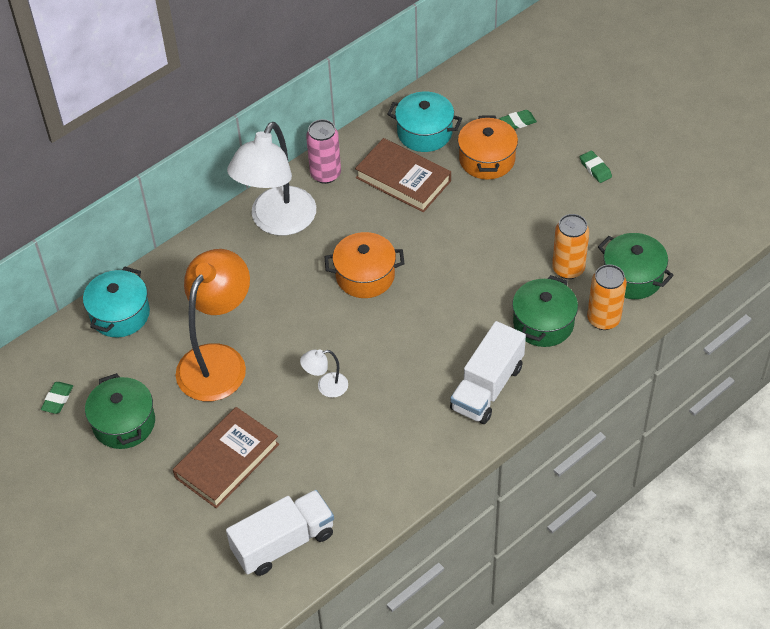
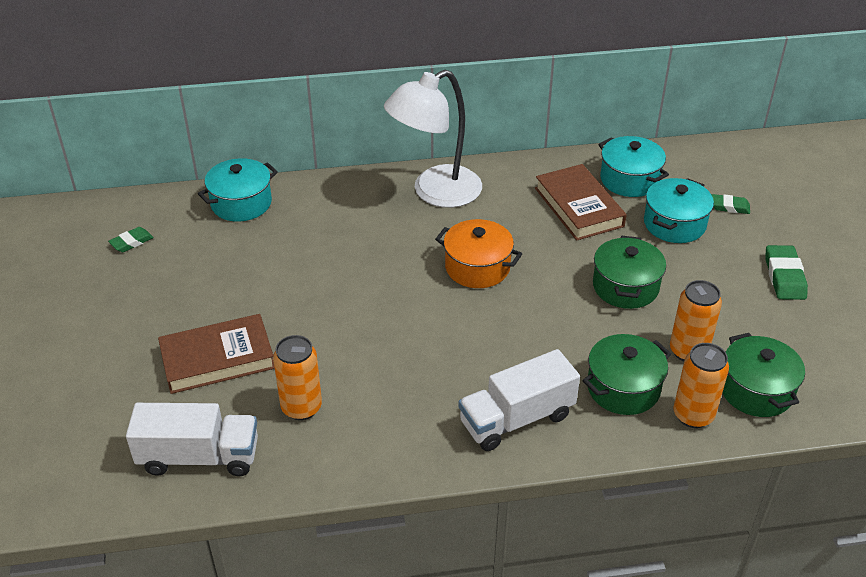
camera: 30 degrees right, 10 degrees down
green pot [85,373,155,449] -> green pot moved to [593,236,666,309]
orange lamp [176,249,250,401] -> none
white lamp [300,350,348,398] -> none
pink can [306,119,341,184] -> none
orange pot [458,116,518,180] -> turquoise pot [644,178,714,243]
green eraser [580,150,612,183] -> green eraser [765,245,808,300], size x1.58
none -> orange can [273,335,322,420]

